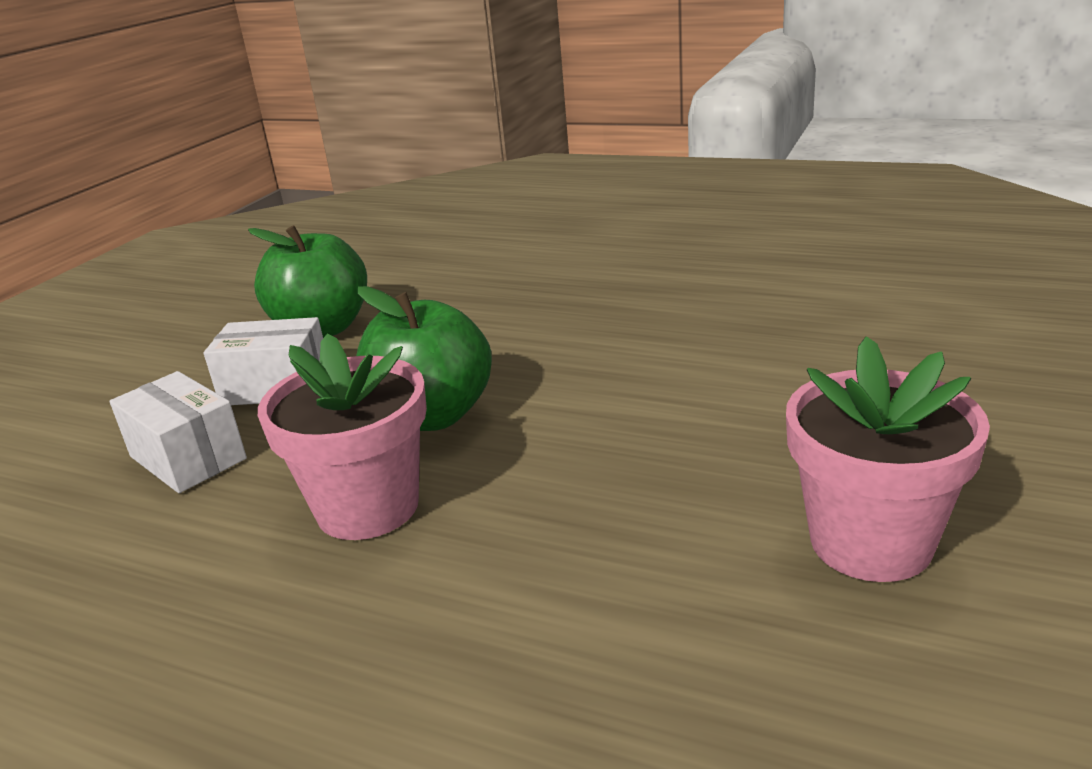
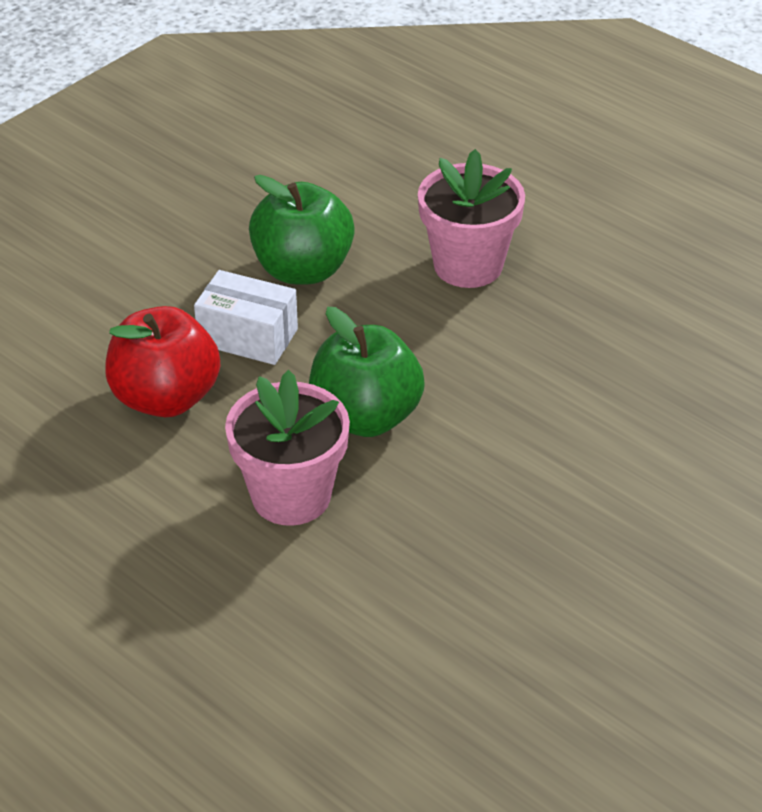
camera: 15 degrees right, 15 degrees up
white box [110,371,247,493] -> red apple [105,306,220,417]
pink flower pot [786,336,990,582] -> pink flower pot moved to [418,149,525,288]

